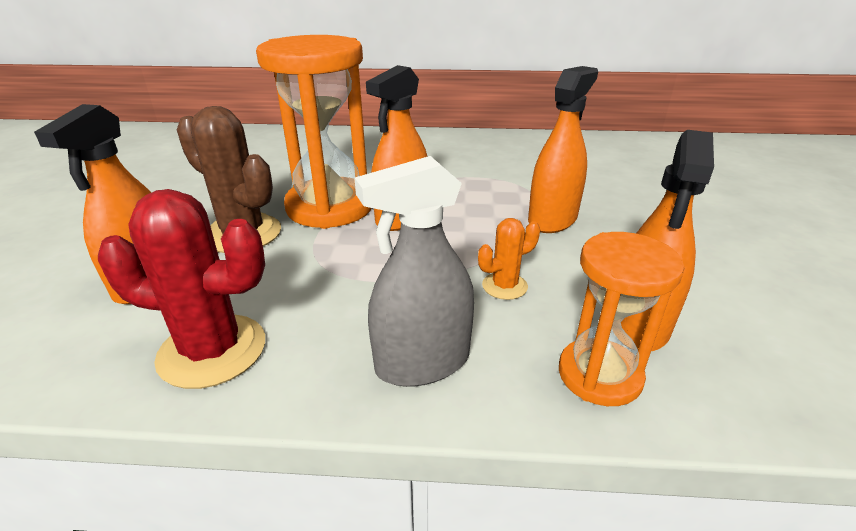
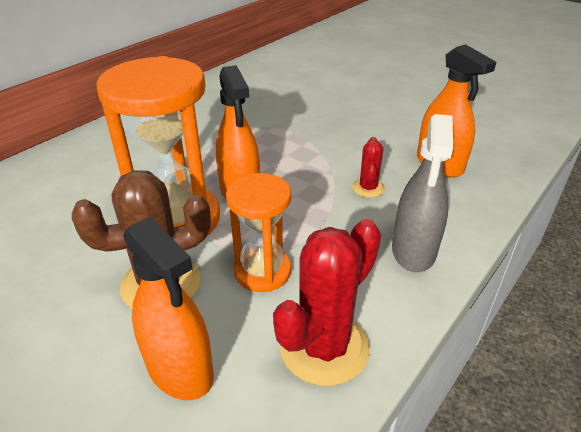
camera: 55 degrees left, 5 degrees up
orange cactus [478,218,540,300] -> red cactus [352,137,385,198]
orange spray bottle [528,66,598,233] -> none
orange hourglass [559,232,684,406] -> orange hourglass moved to [226,173,291,292]

